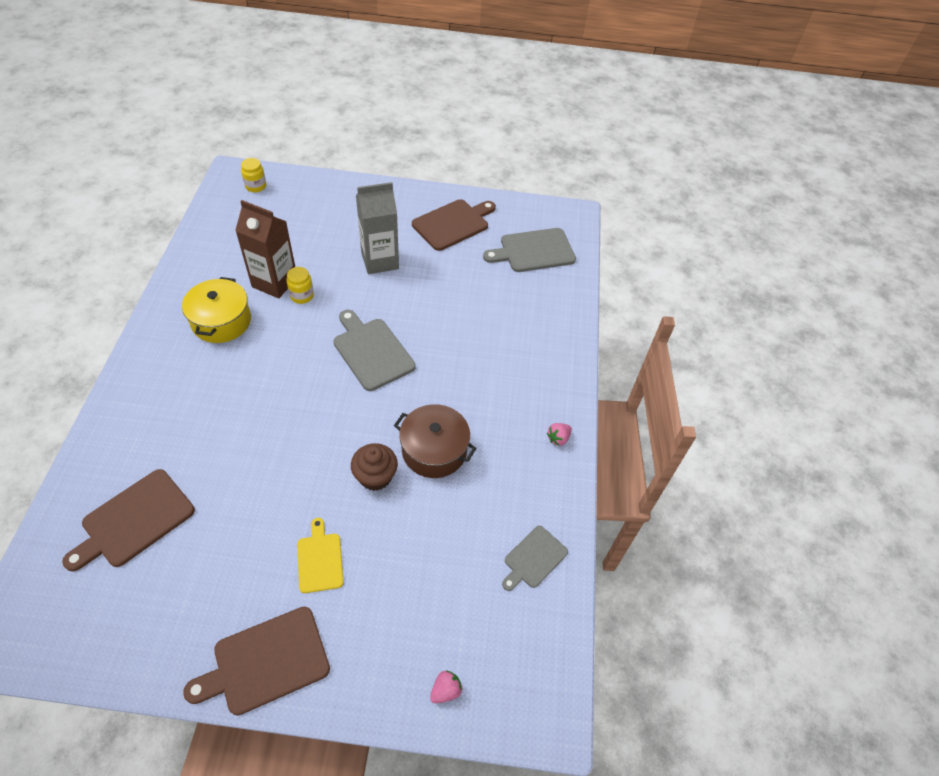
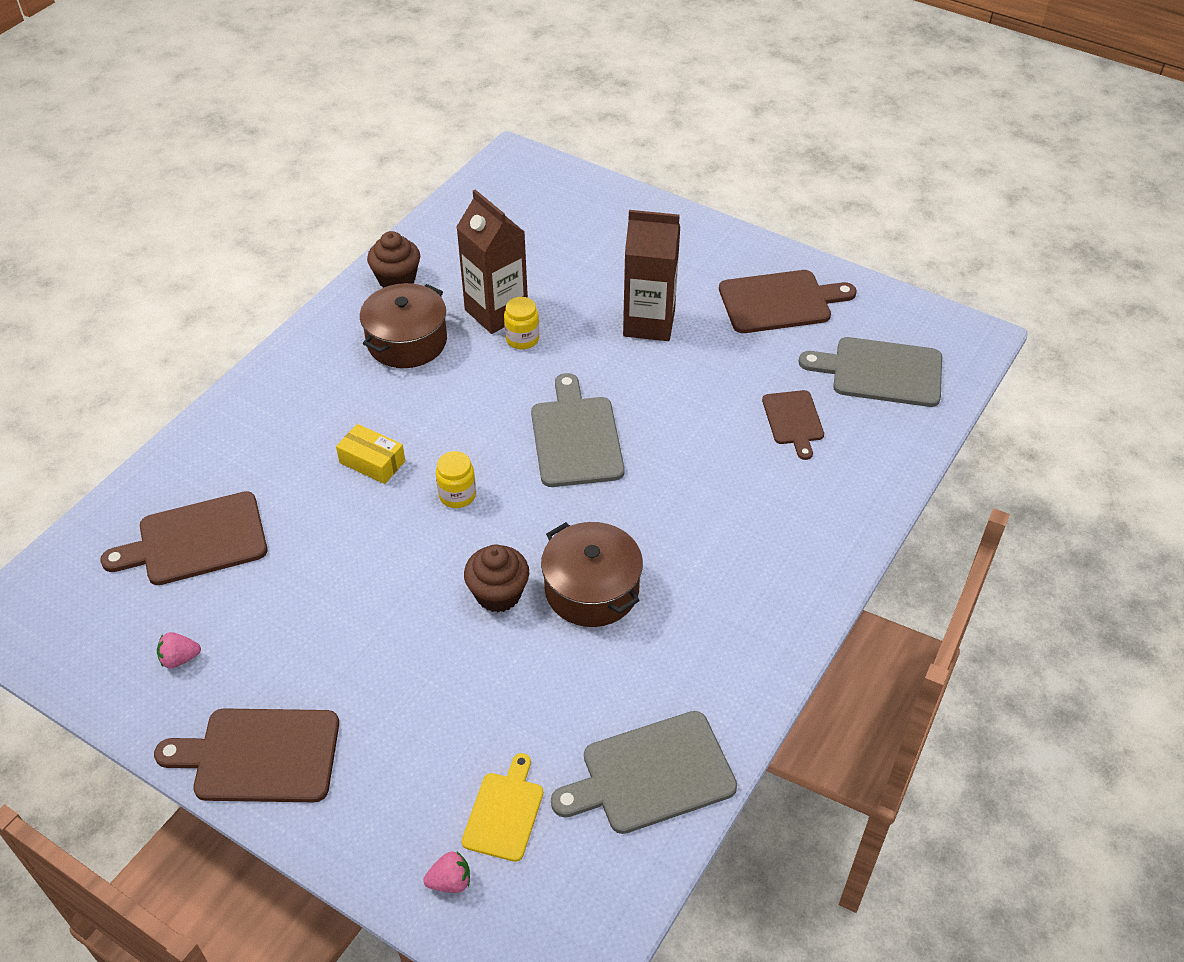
camera: 30 degrees right, 5 degrees down
yellow pot [182,277,251,343] -> brown pot [360,283,447,368]
yellow jar [241,158,266,192] -> yellow jar moved to [436,451,476,508]
yellow cutting board [297,518,344,593] -> yellow cutting board moved to [462,753,543,862]
grey carton [356,182,399,274] -> brown carton [623,210,680,341]
grey cutting board [502,526,568,591] -> grey cutting board [551,711,737,834], size x1.63
pink strawberry [547,423,572,446] -> pink strawberry moved to [157,632,201,668]
none -> yellow box [336,424,405,484]
none -> brown cupcake [367,231,420,288]
none -> brown cutting board [762,390,824,460]

